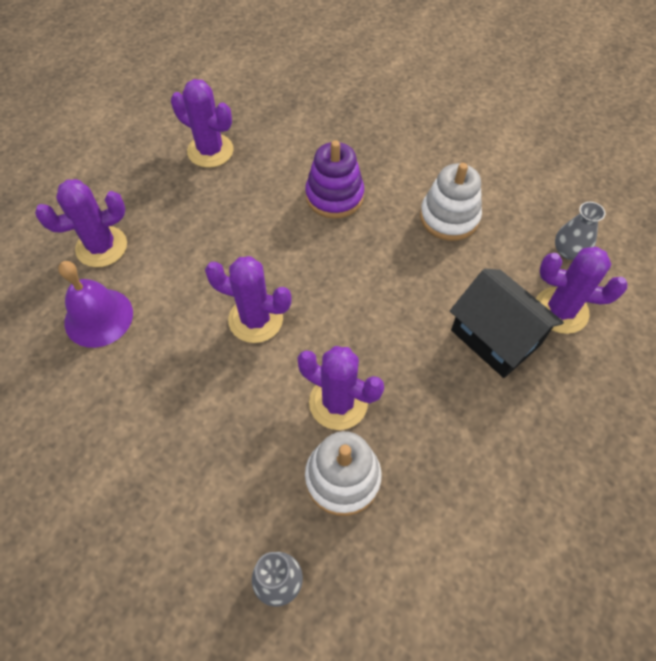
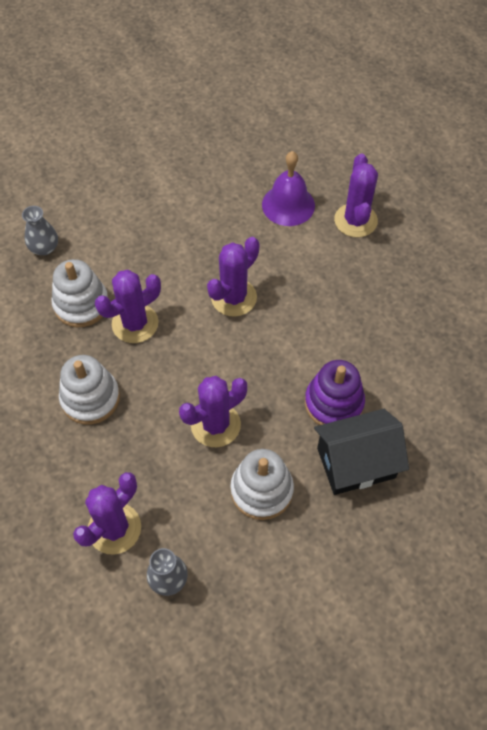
camera: 115 degrees right, 0 degrees up
purple cactus [171,79,234,168] -> purple cactus moved to [179,376,247,447]
black house [450,268,564,378] -> black house moved to [314,409,409,495]
none -> white stacking toy [59,355,120,425]

